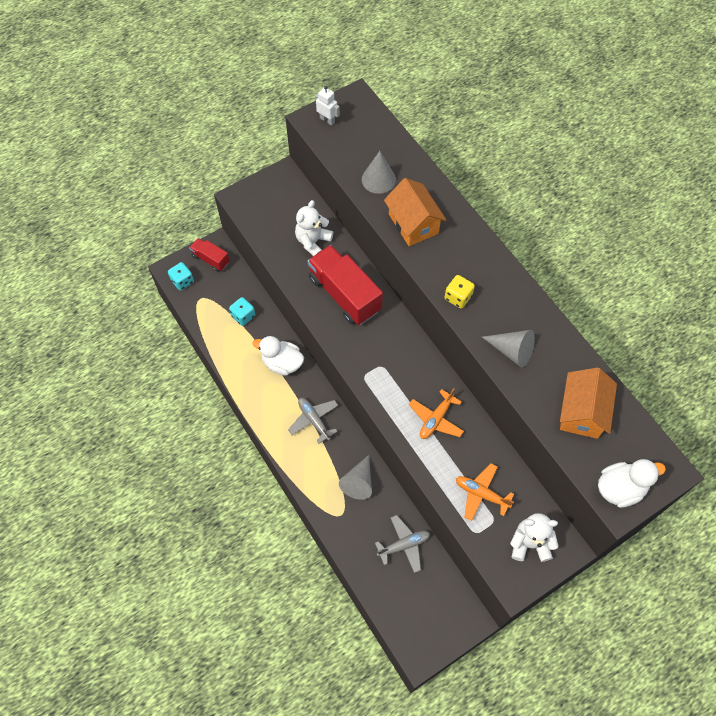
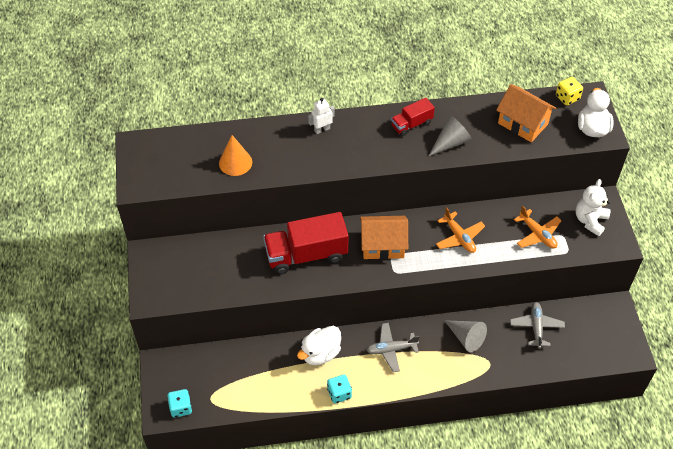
camera: 65 degrees left, 10 degrees down
red truck [189,238,230,272] -> red truck moved to [391,98,435,136]
turquoise dice [229,297,255,326] -> turquoise dice moved to [327,374,352,404]
white teddy bear [295,200,333,256] -> none
white robot [315,86,340,125] -> white robot moved to [308,98,334,134]
grey cone [362,151,396,194] -> orange cone [219,135,252,176]
orange house [384,178,446,246] -> orange house moved to [360,216,408,260]
yellow dice [445,275,475,309] -> yellow dice moved to [556,77,583,105]
orange plane [456,463,514,521] -> orange plane turned 90 degrees counterclockwise [514,206,562,249]

